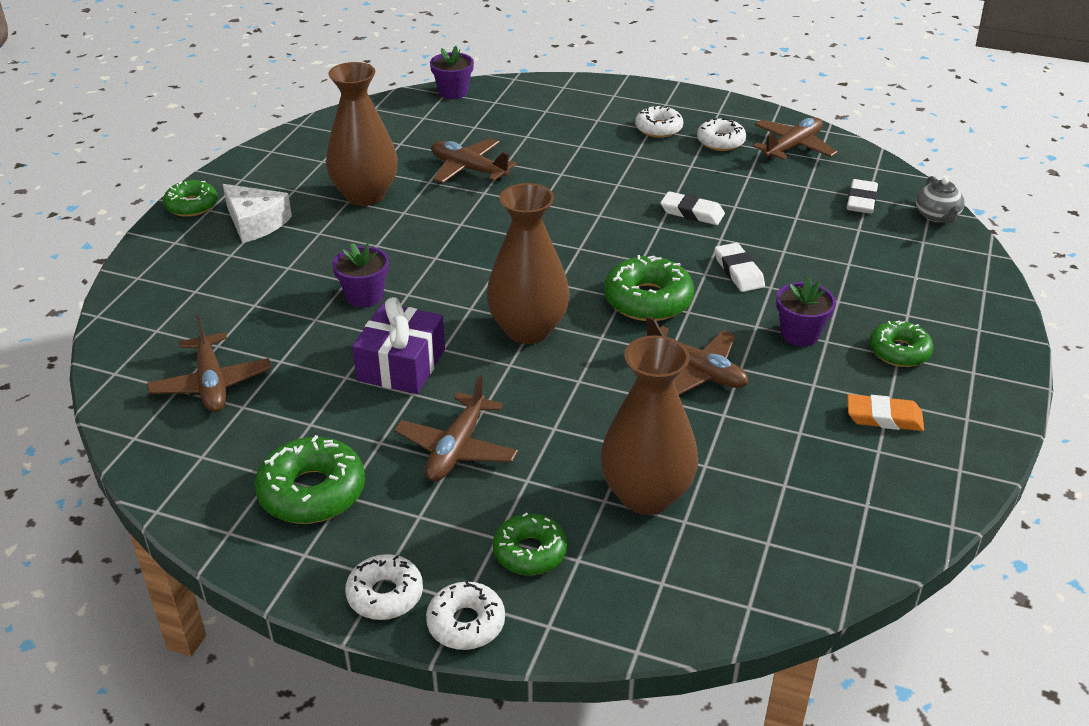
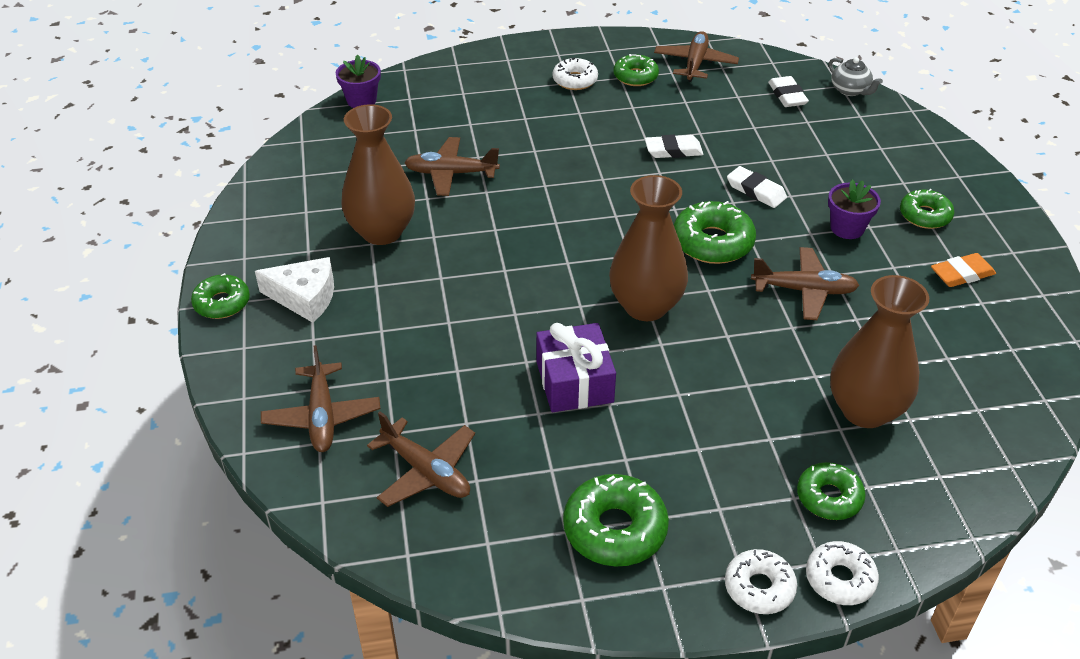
camera: 30 degrees left, 5 degrees up
purple flower pot [332,243,389,308] -> none
brown plane [394,375,518,481] -> brown plane moved to [261,345,380,452]
white donut [697,117,746,151] -> green donut [613,54,659,86]

